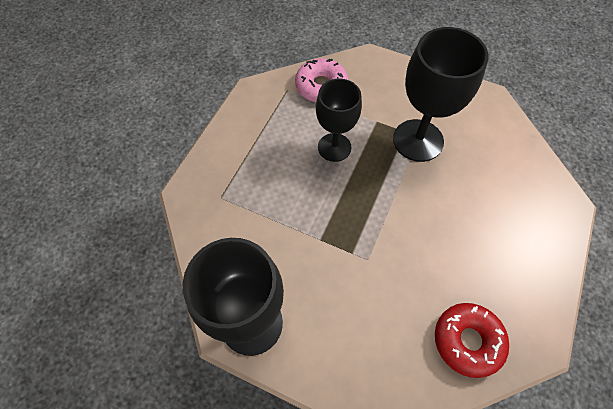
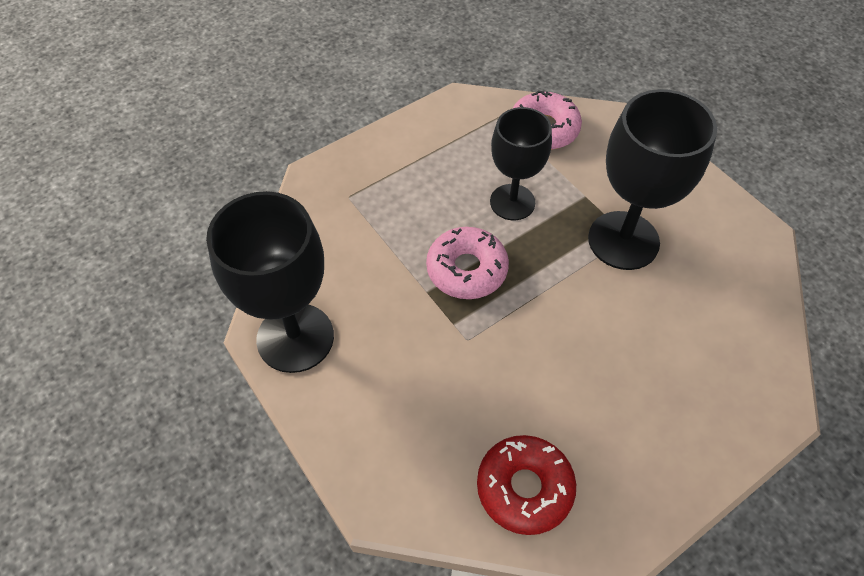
camera: 30 degrees right, 5 degrees down
none -> pink donut [426,227,509,299]

